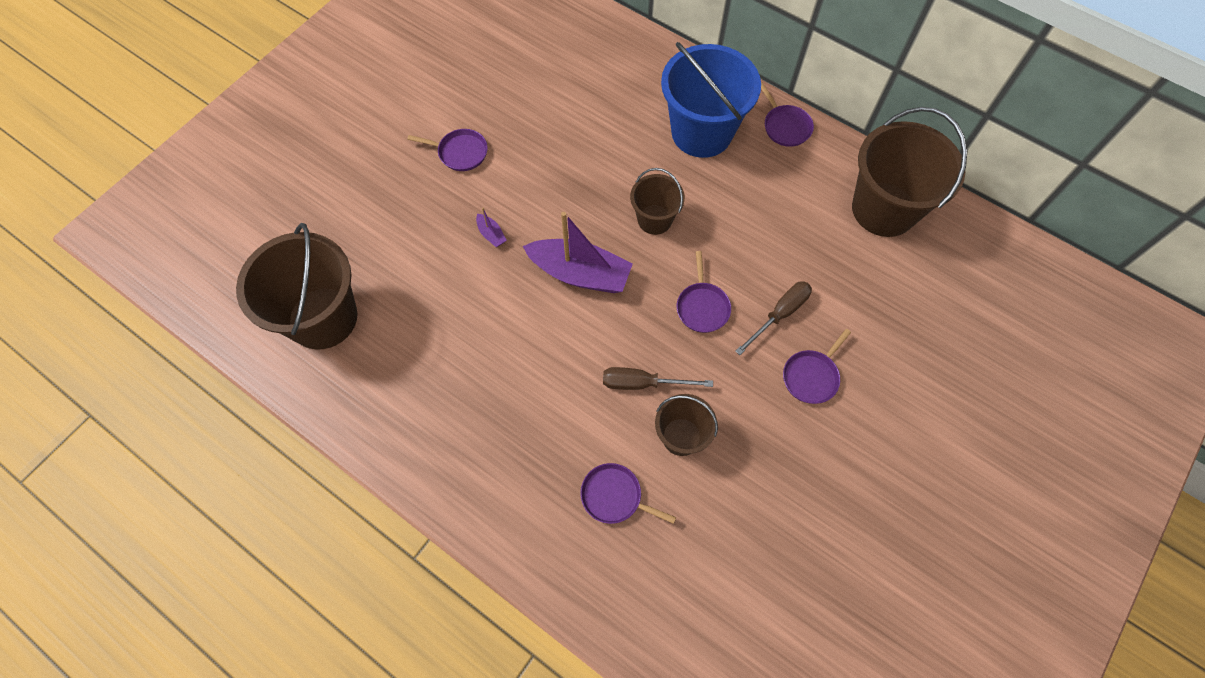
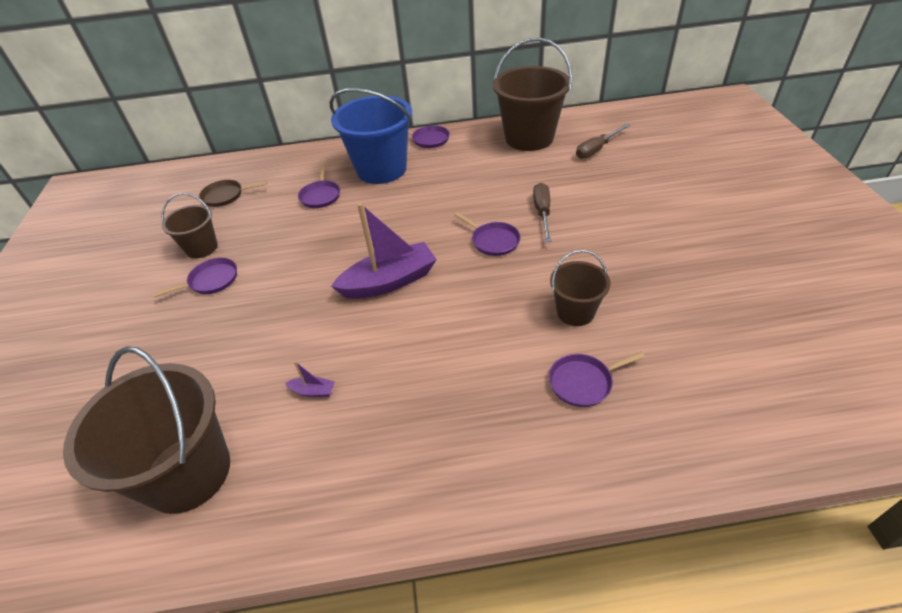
camera: 40 degrees left, 20 degrees down
purple boat [476,208,507,247] -> purple boat moved to [285,361,335,397]
brown screwdriver [603,367,713,390] -> brown screwdriver moved to [576,124,630,159]
brown bucket [630,168,685,235] -> brown bucket moved to [161,193,218,258]
purple pan [783,329,851,404] -> purple pan moved to [298,163,340,208]
none -> brown pan [199,180,267,207]

